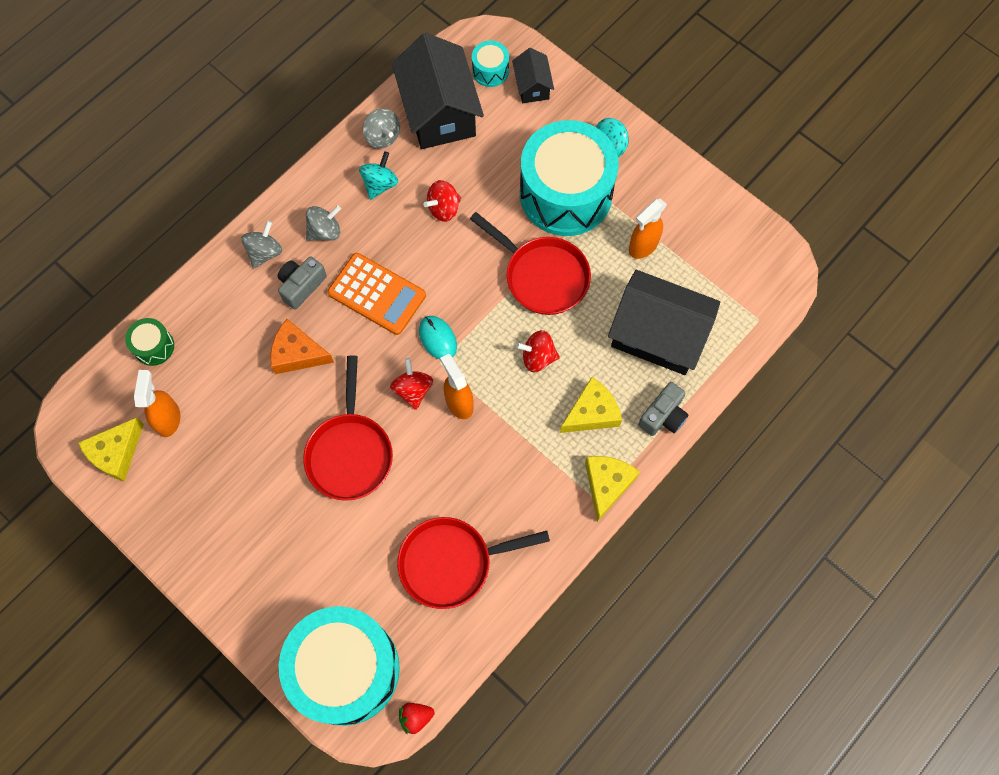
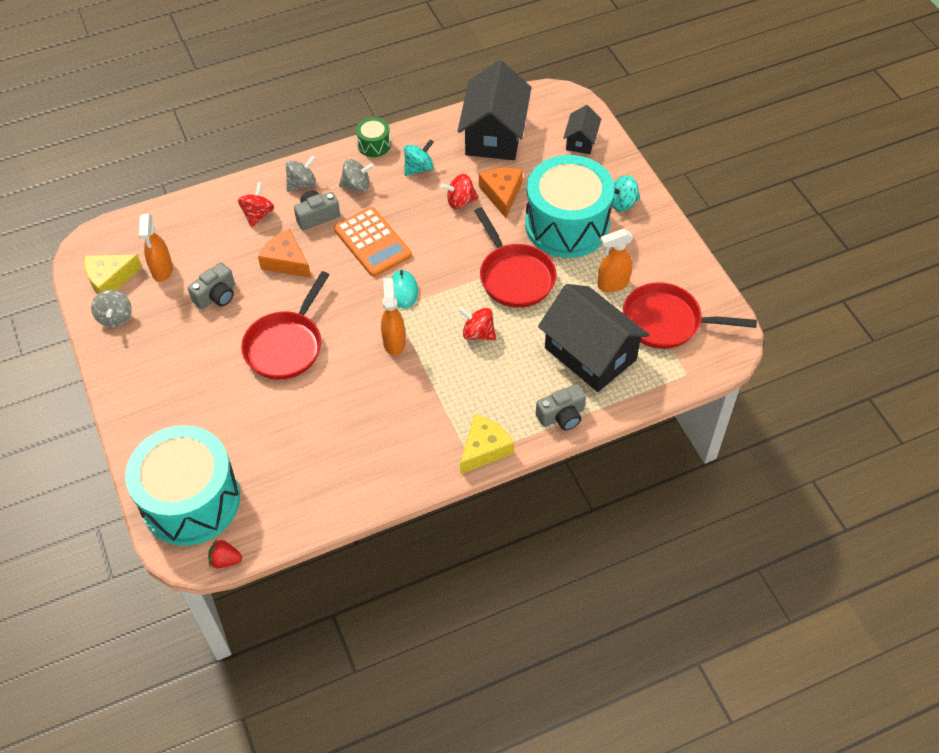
camera: 25 degrees right, 15 degrees down
green drum [125,318,174,366] -> green drum moved to [356,117,391,157]
orange spray bottle [134,370,180,437] -> orange spray bottle turned 150 degrees clockwise [139,214,173,282]
grey spinning top [363,108,400,149] -> grey spinning top moved to [91,290,132,327]
red spinning top [390,358,433,410] -> red spinning top moved to [238,182,274,227]
red pan [397,517,550,609] -> red pan moved to [623,282,757,349]
turquoise drum [472,41,509,87] -> none
yellow cheese [560,377,622,433] -> none
none -> grey camera [188,263,235,309]
none -> orange cheese [479,168,523,218]

